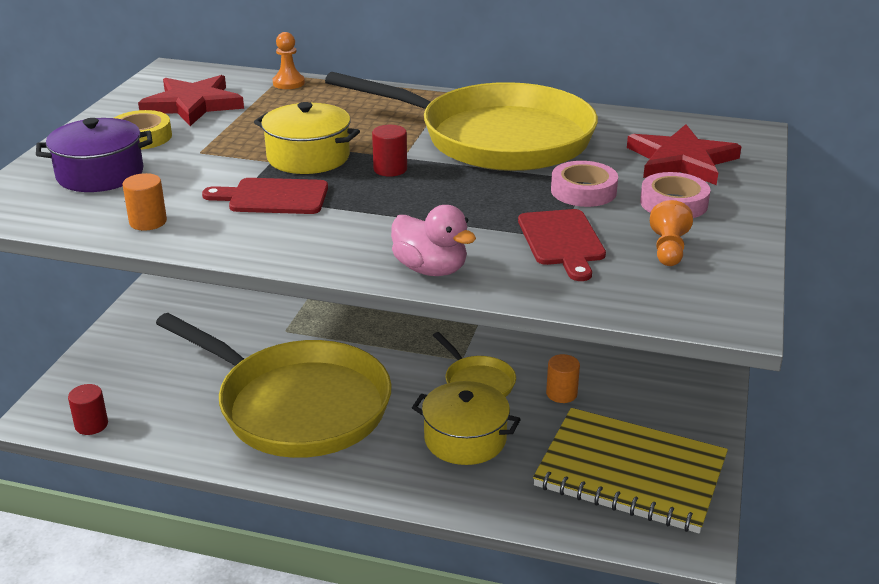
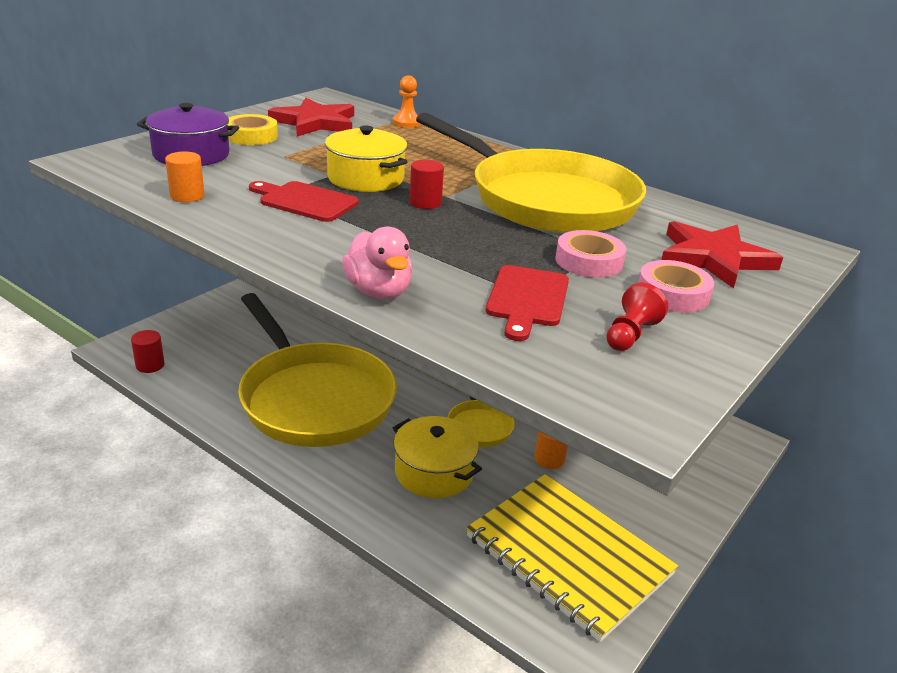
camera: 20 degrees right, 0 degrees up
orange pawn [650,200,693,266] -> red pawn [606,283,668,351]

